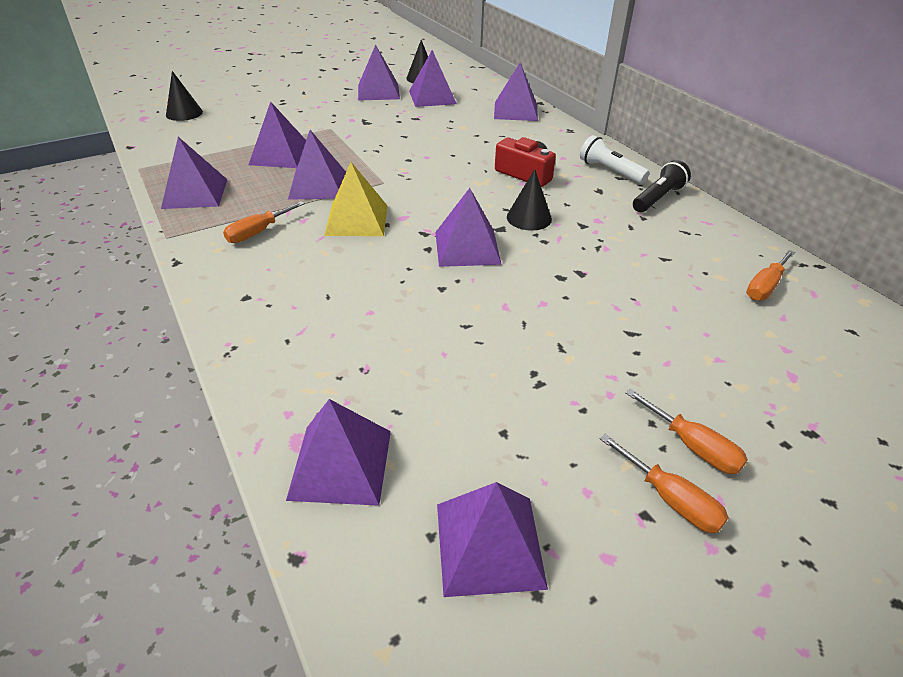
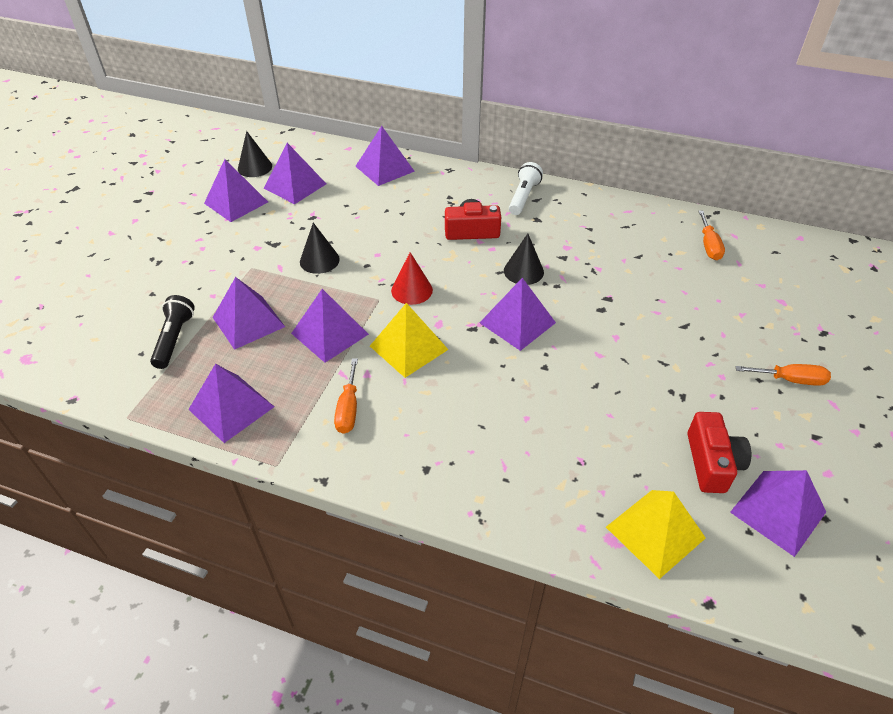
camera: 40 degrees left, 5 degrees up
black cone [166,71,203,121] -> black cone moved to [300,223,340,274]
purple pyramid [286,399,391,506] -> yellow pyramid [606,490,706,579]
white flashlight [580,135,650,184] -> white flashlight turned 105 degrees clockwise [509,162,543,215]
orange screwdriver [600,434,729,533] -> none
black flashlight [633,160,691,212] -> black flashlight moved to [150,295,195,369]
none -> red cone [391,252,433,305]
none -> red camera [687,412,751,493]

